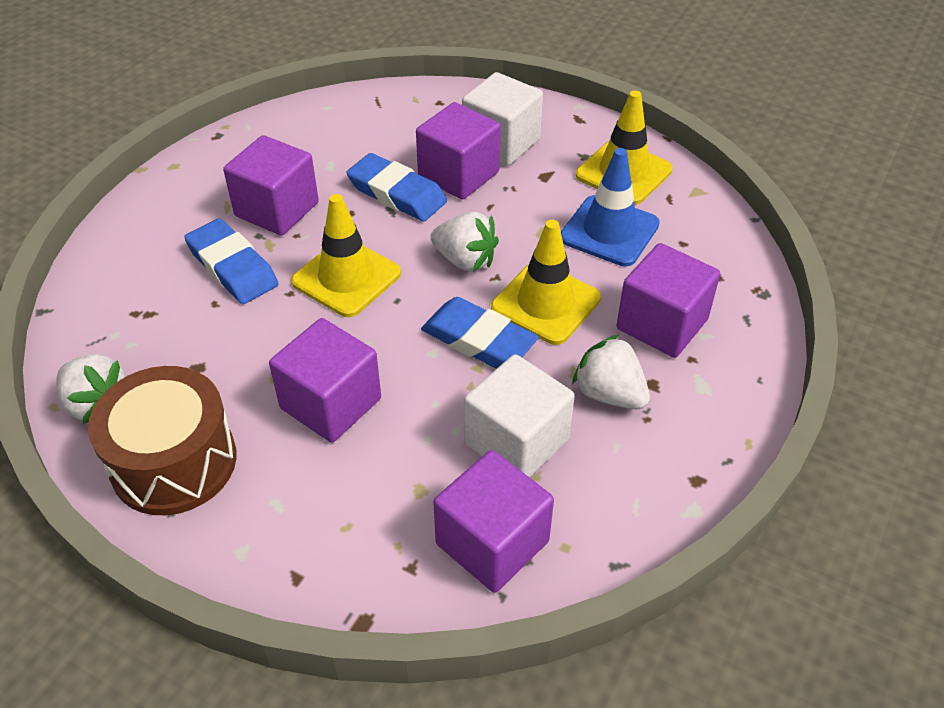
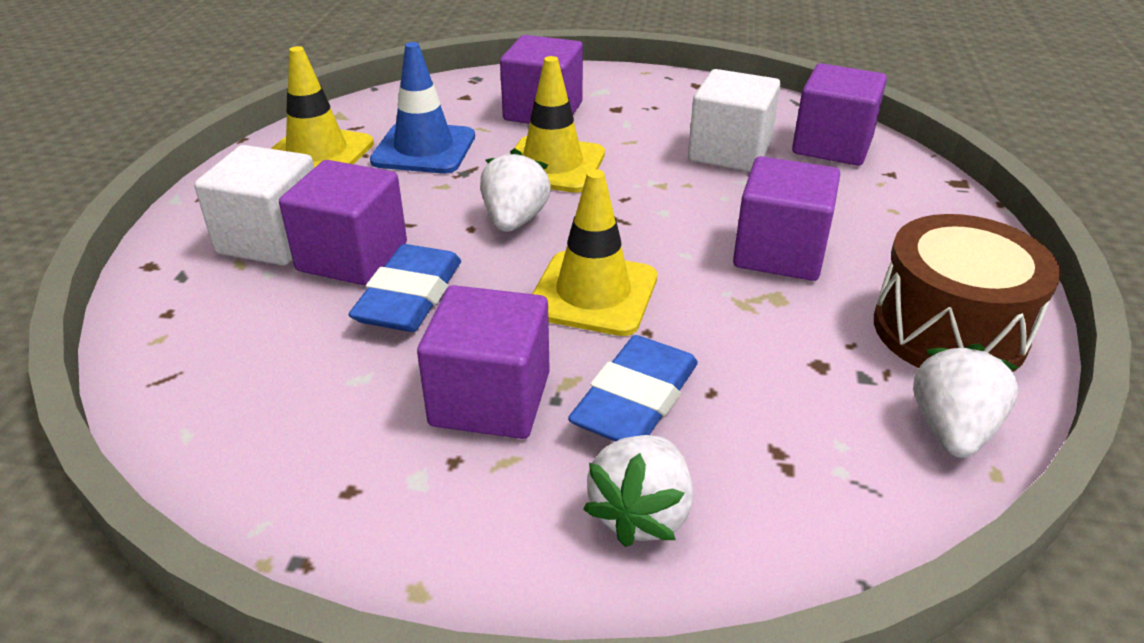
camera: 110 degrees left, 10 degrees down
blue eraser [421,297,539,369] -> none
white strawberry [572,334,650,409] -> white strawberry moved to [583,435,693,547]

